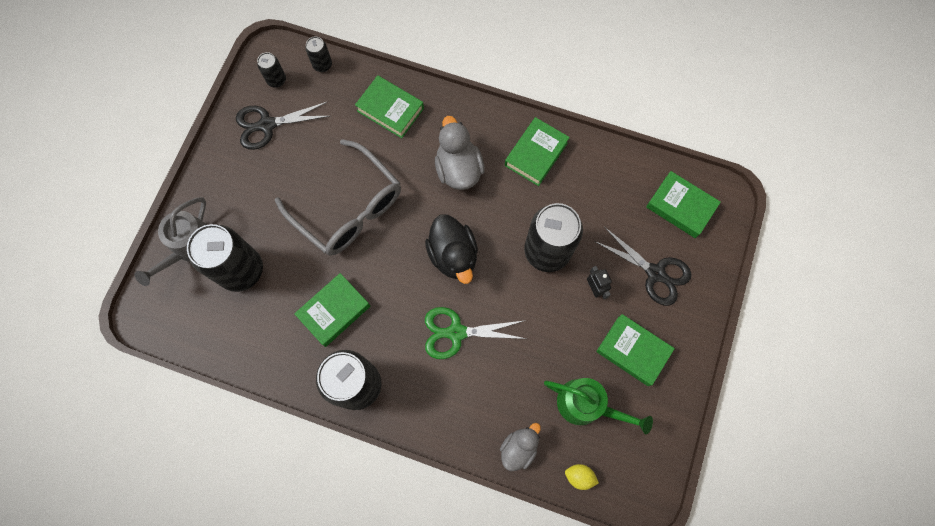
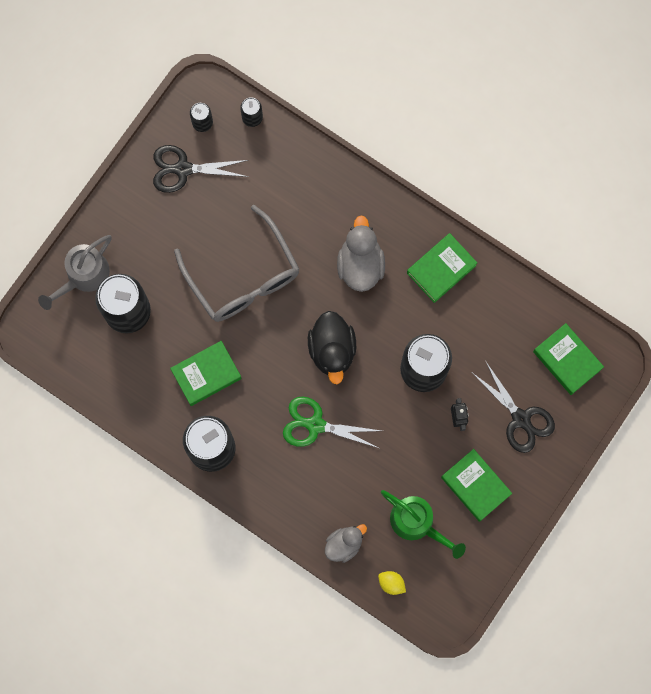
camera: 15 degrees right, 5 degrees up
green book [355,75,424,138] -> none

